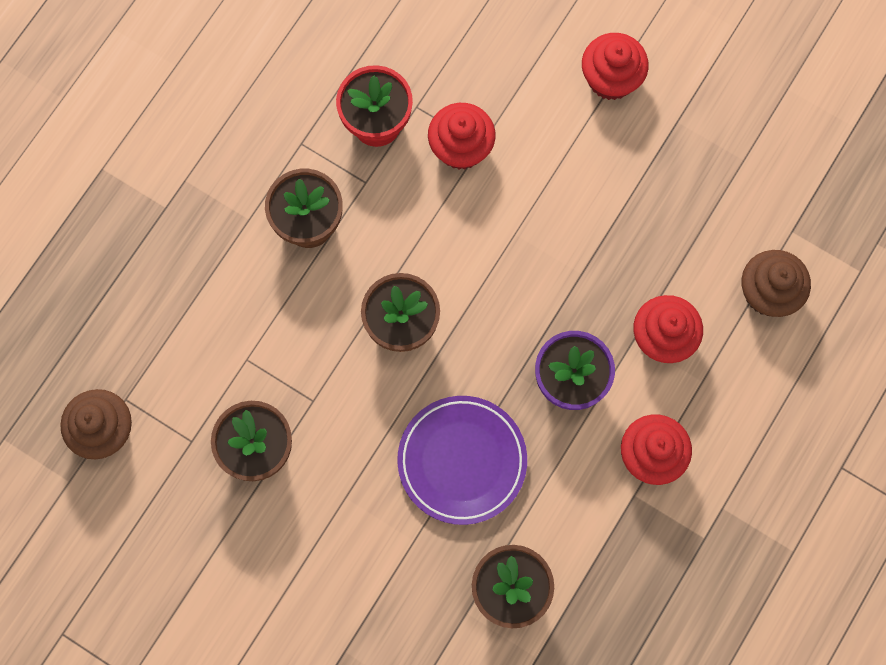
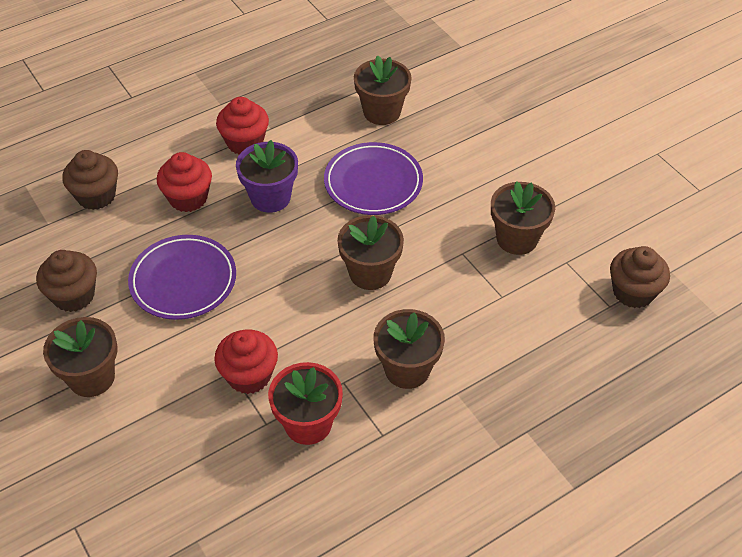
camera: 155 degrees left, 25 degrees down
red cupcake [582,33,649,100] -> brown flower pot [43,317,117,397]
none -> brown cupcake [36,250,97,312]
none -> purple plate [128,235,236,320]

